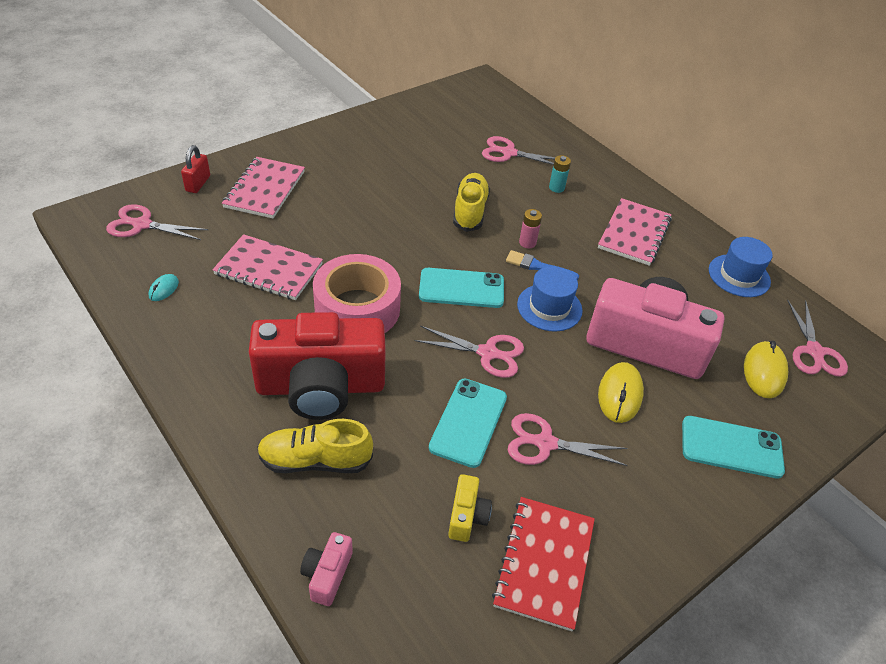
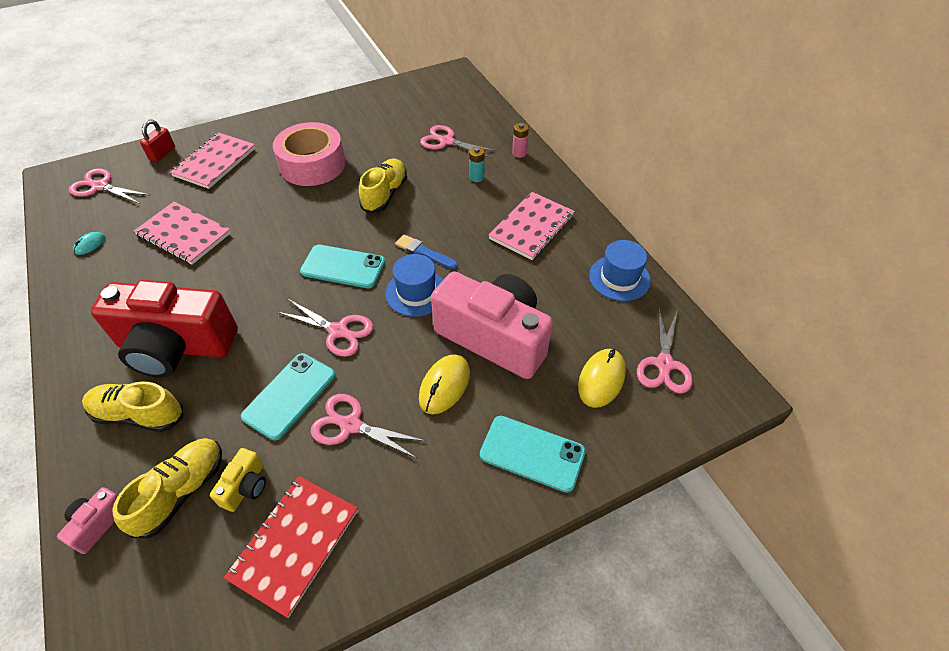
camera: 15 degrees right, 5 degrees up
pink tape [313,254,401,333] -> pink tape moved to [273,122,345,186]
pink battery [519,209,542,248] -> pink battery moved to [512,123,529,158]
none -> yellow shoe [112,438,222,538]

